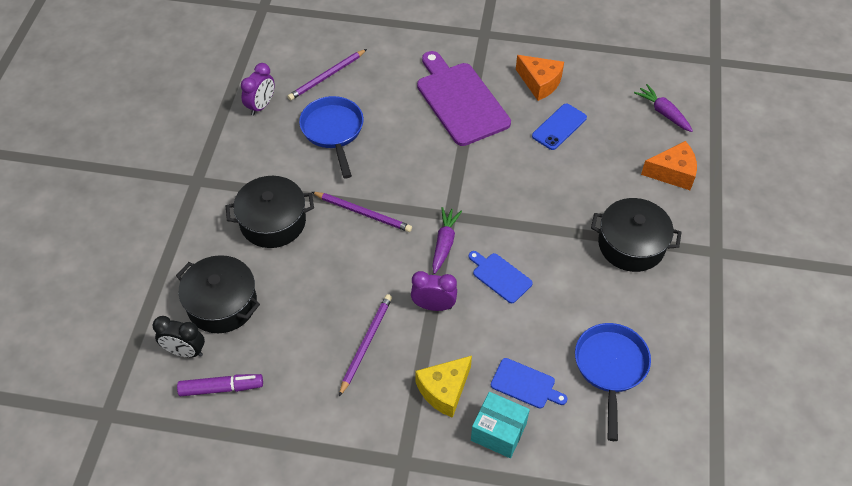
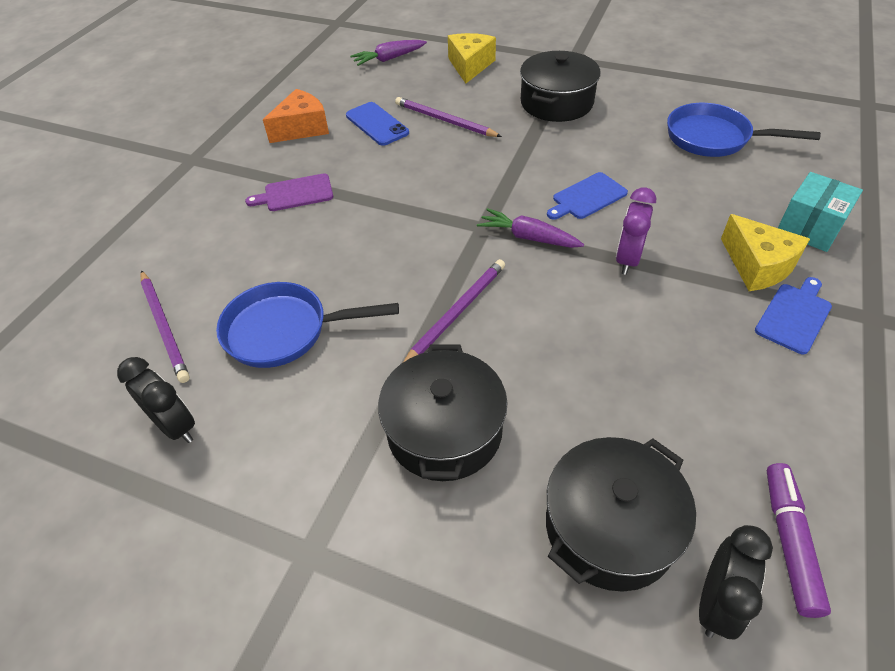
camera: 75 degrees left, 5 degrees down
purple clock [241,63,275,116] -> black clock [117,357,195,443]
purple pencil [339,294,392,396] -> purple pencil moved to [395,97,502,137]
purple cutting board [417,51,511,146] -> purple cutting board [245,174,333,211], size x0.49
blue cutting board [491,358,568,409] -> blue cutting board moved to [755,277,832,354]
orange cheese [641,141,697,190] -> yellow cheese [448,33,496,84]

